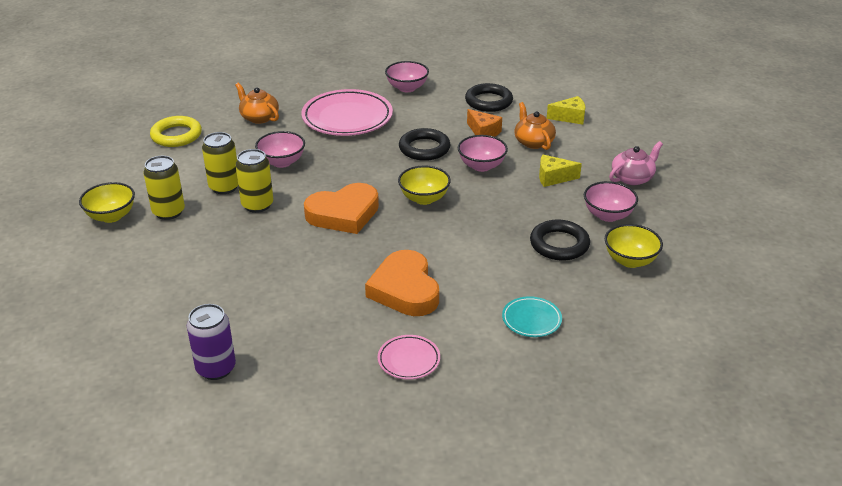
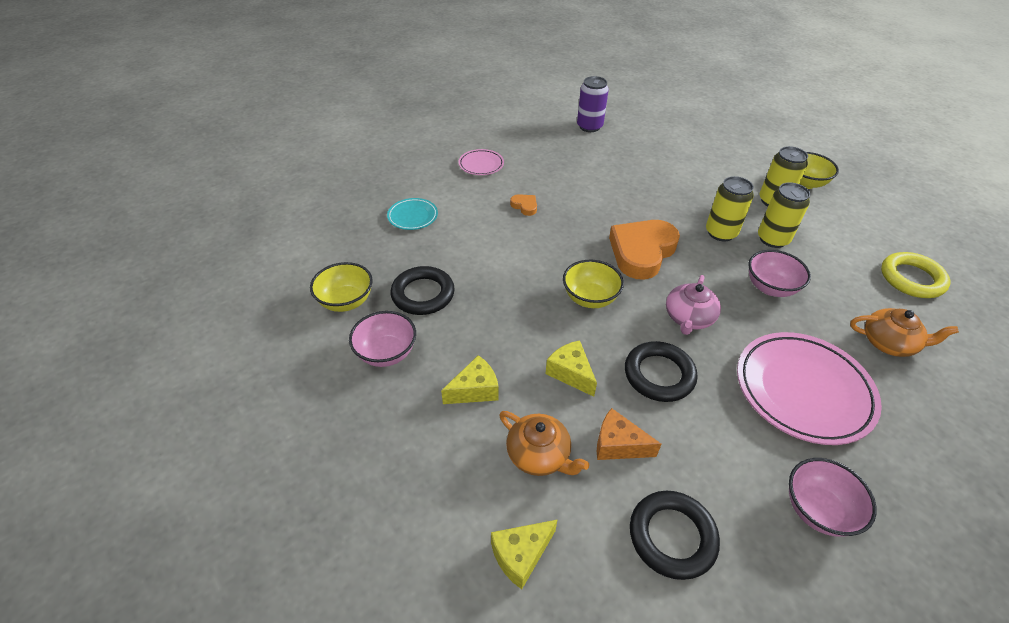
camera: 150 degrees right, 10 degrees up
orange heart [365,250,439,316] -> orange heart [510,194,537,216], size x0.42
pink bowl [458,135,508,172] -> yellow cheese [545,340,597,397]
pink teapot [609,141,663,185] -> pink teapot moved to [666,275,721,335]

